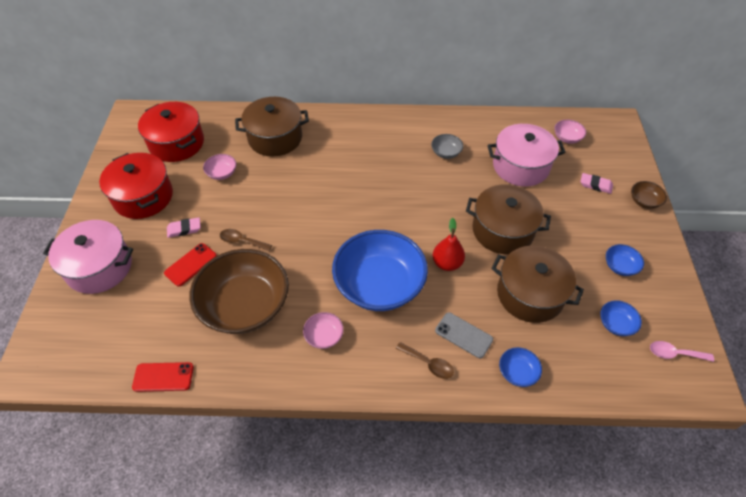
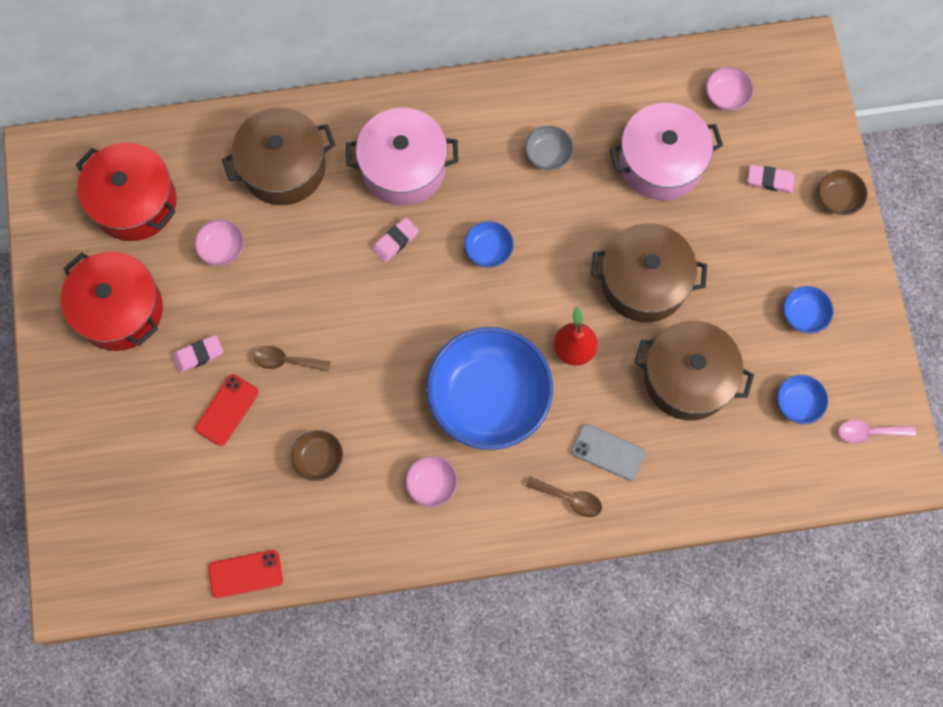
camera: 10 degrees left, 20 degrees up
pink pot [43,220,133,294] -> pink pot moved to [346,108,458,206]
brown bowl [190,249,289,334] -> brown bowl [291,430,343,481], size x0.41
blue bowl [499,347,542,387] -> blue bowl moved to [464,221,514,268]
none -> pink eraser [372,217,419,263]

